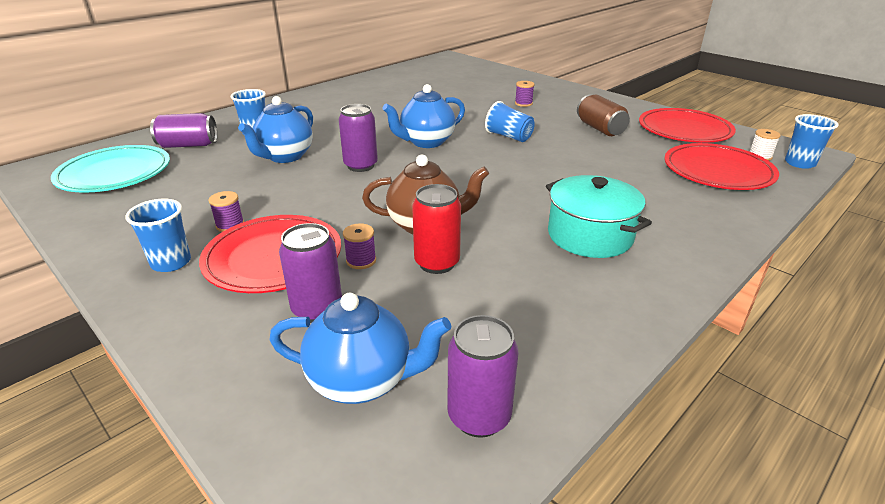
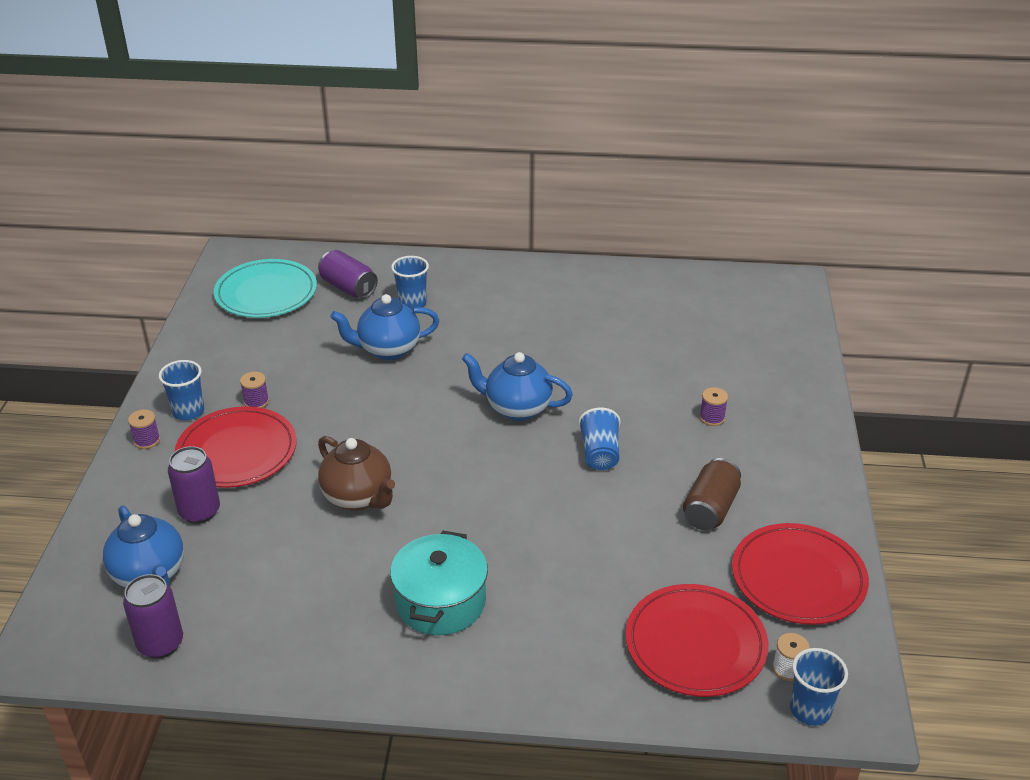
camera: 50 degrees right, 5 degrees up
purple can [339,104,378,172] -> none
purple spool [343,223,376,269] -> purple spool moved to [128,410,160,449]
red can [412,184,461,274] -> none

